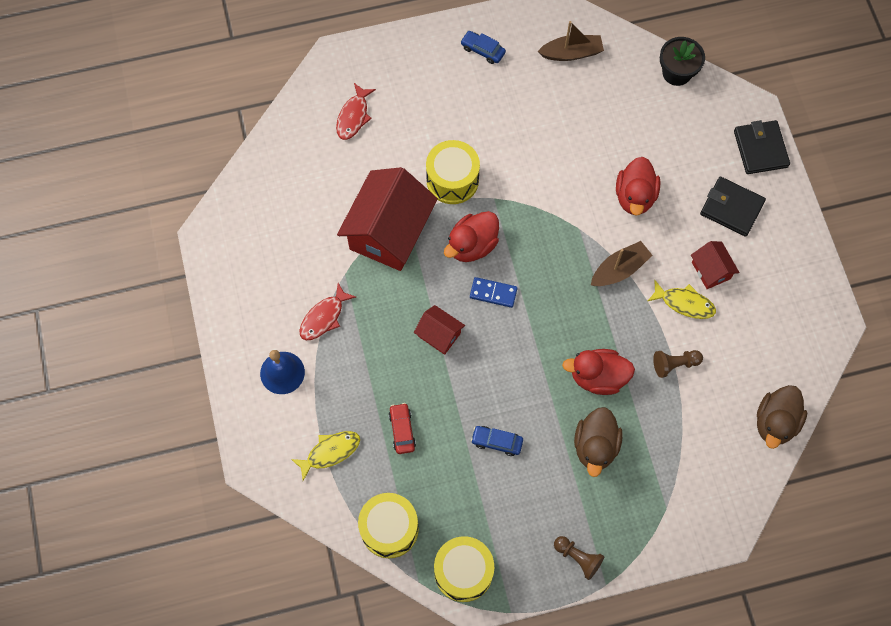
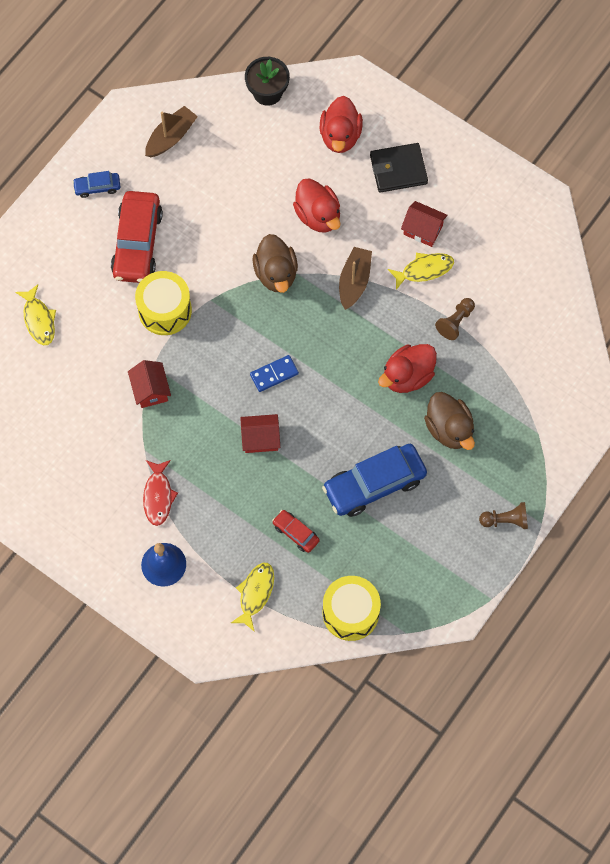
camera: 40 degrees left, 0 degrees up
red fish [336,83,376,140] -> yellow fish [15,284,56,345]
red house [337,167,438,271] -> red house [128,360,171,408], size x0.48
yellow drum [434,536,494,602] -> none
red duck [444,211,499,262] -> red duck moved to [320,96,363,153]
blue car [471,426,523,456] -> blue car [322,444,427,517], size x2.07
black wallet [734,120,790,174] -> none
brown duck [757,385,807,449] -> brown duck moved to [252,234,298,293]
none -> red car [111,191,163,283]

